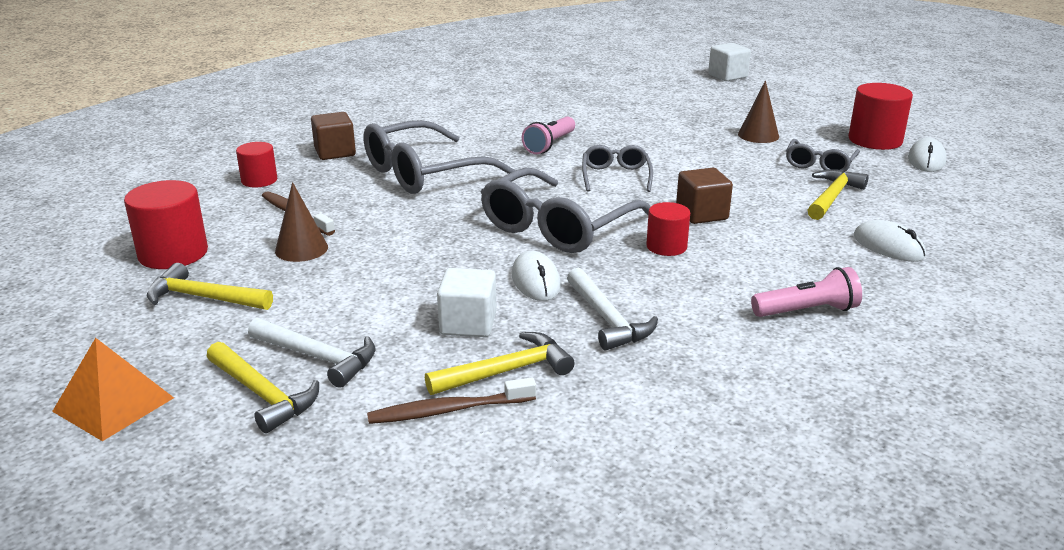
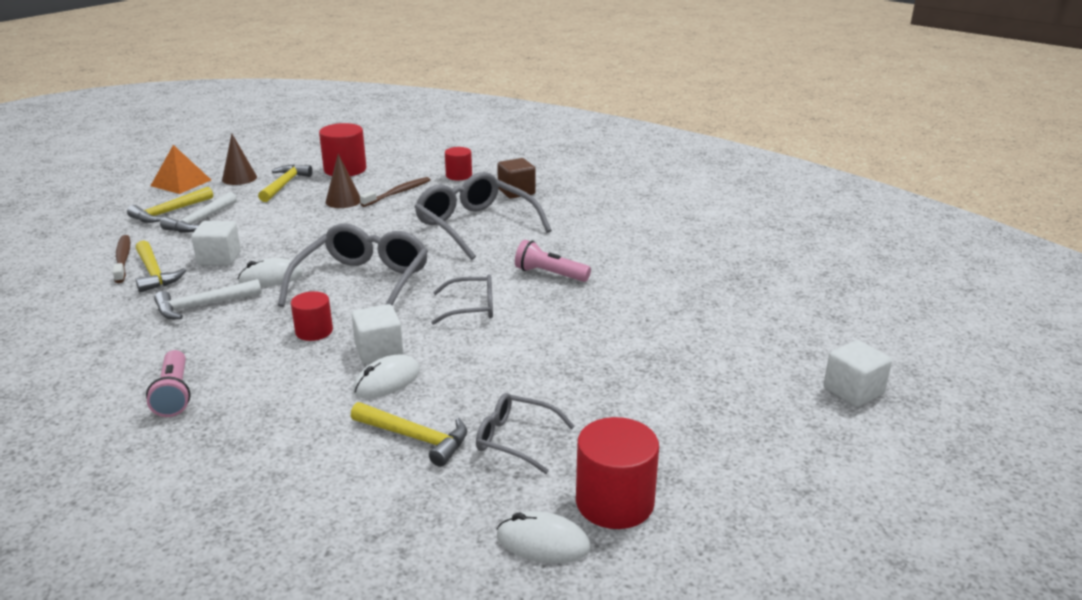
camera: 85 degrees right, 0 degrees up
grey glasses [481,168,651,253] -> grey glasses turned 75 degrees clockwise [278,224,428,307]
brown cube [676,168,733,224] -> white cube [352,304,403,364]
brown cone [738,80,779,143] -> brown cone moved to [222,134,257,185]
white mouse [854,220,926,262] -> white mouse moved to [353,354,420,399]

